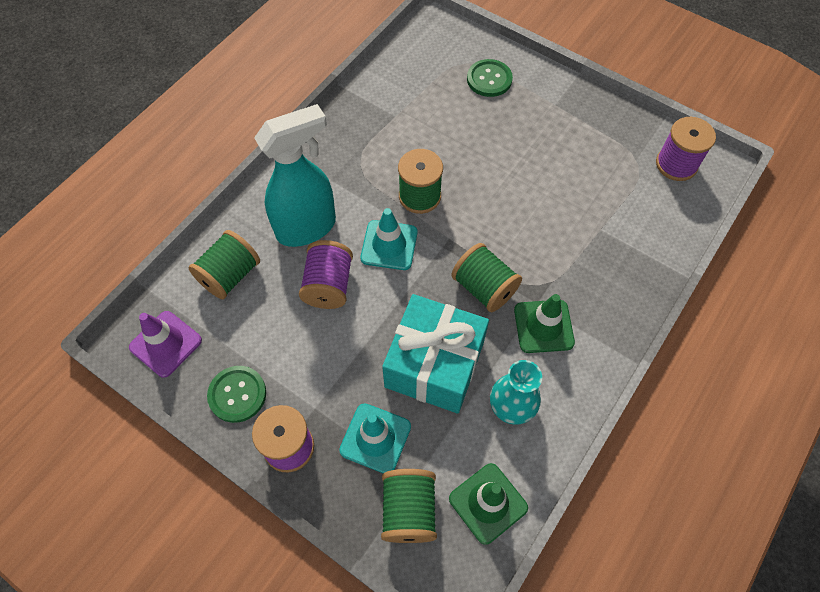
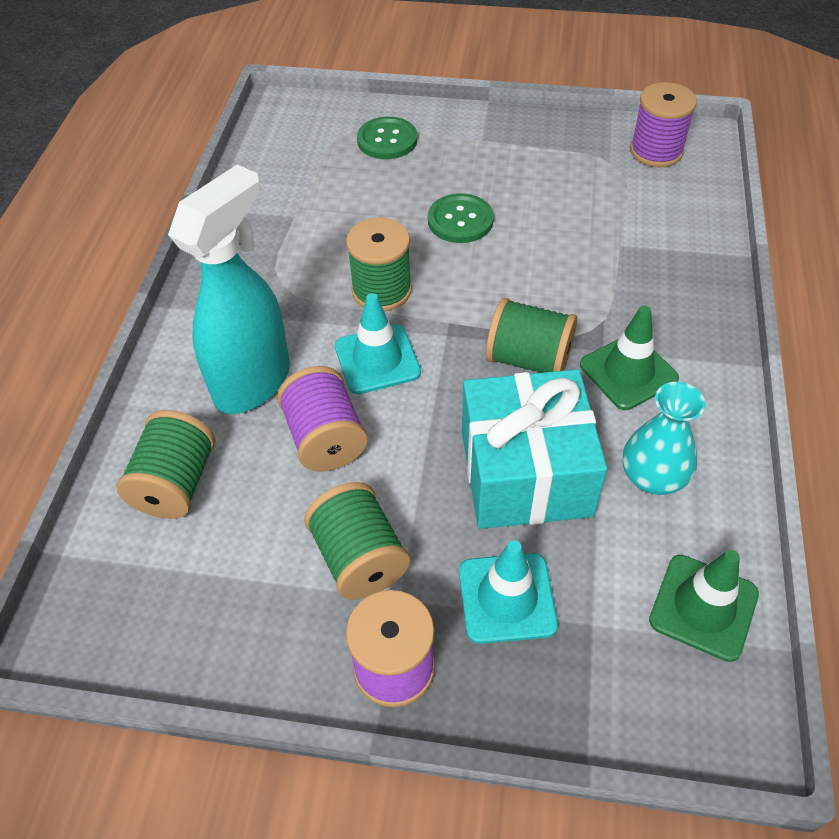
camera: 25 degrees left, 10 degrees down
purple traffic cone [129,311,202,378] -> none
green button [207,366,266,423] -> green button moved to [428,193,494,243]
green spool [381,469,437,543] -> green spool moved to [304,482,410,600]

